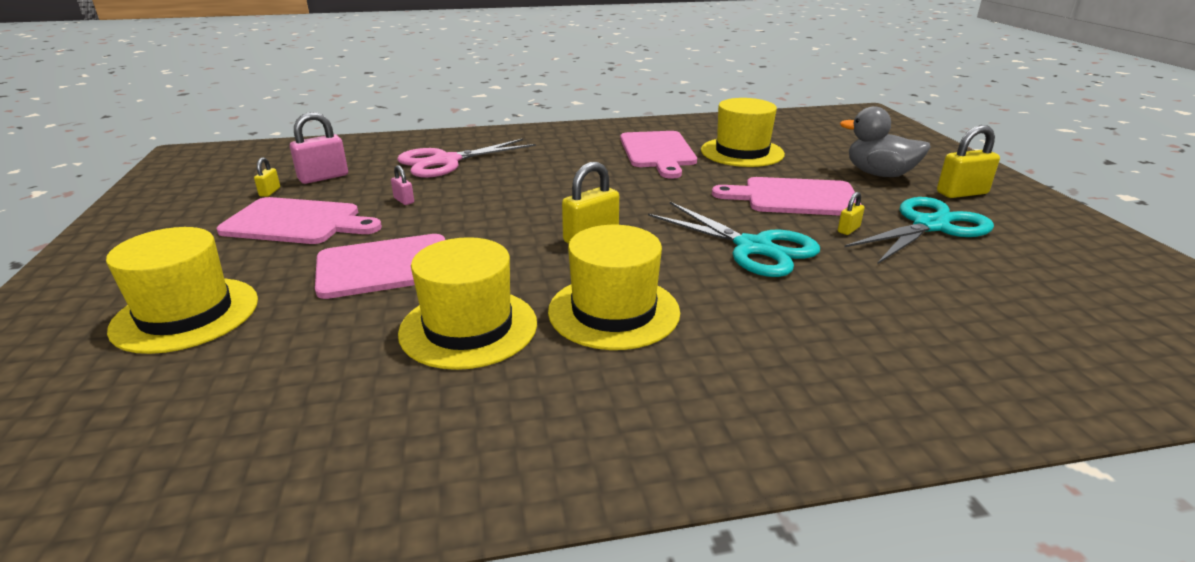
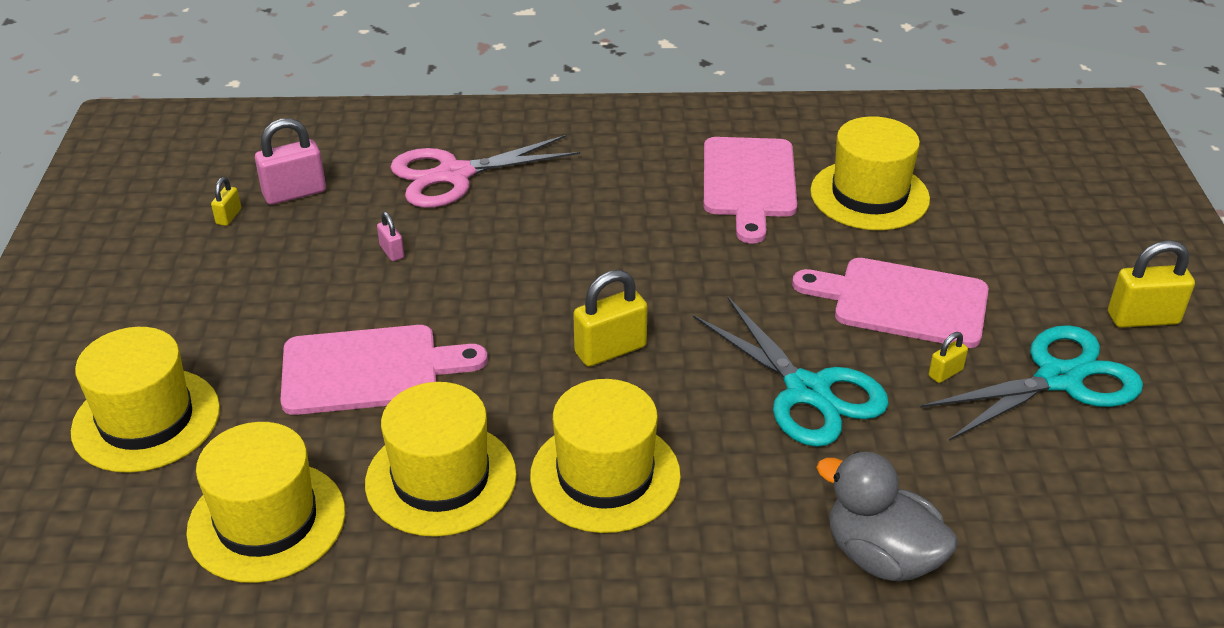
camera: 10 degrees right, 10 degrees up
pink cutting board [217,197,382,244] -> none
grey duck [840,106,931,177] -> grey duck moved to [816,451,958,581]
none -> yellow hat [186,422,345,583]

